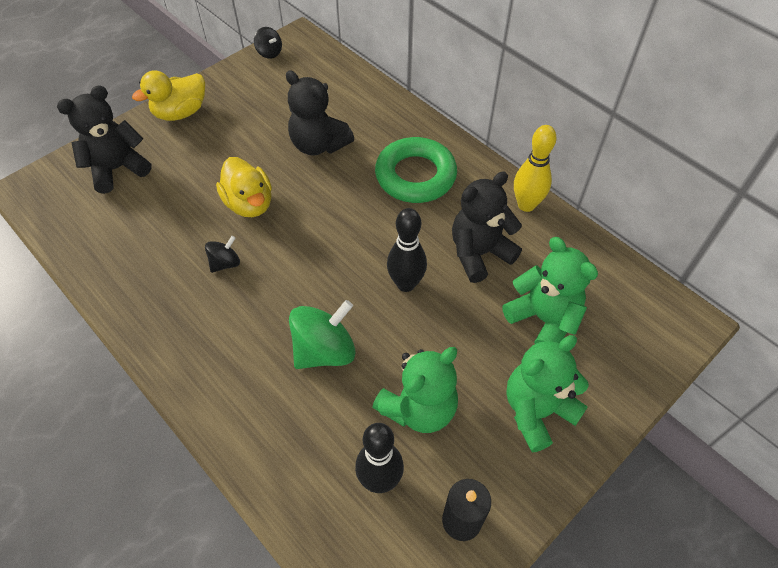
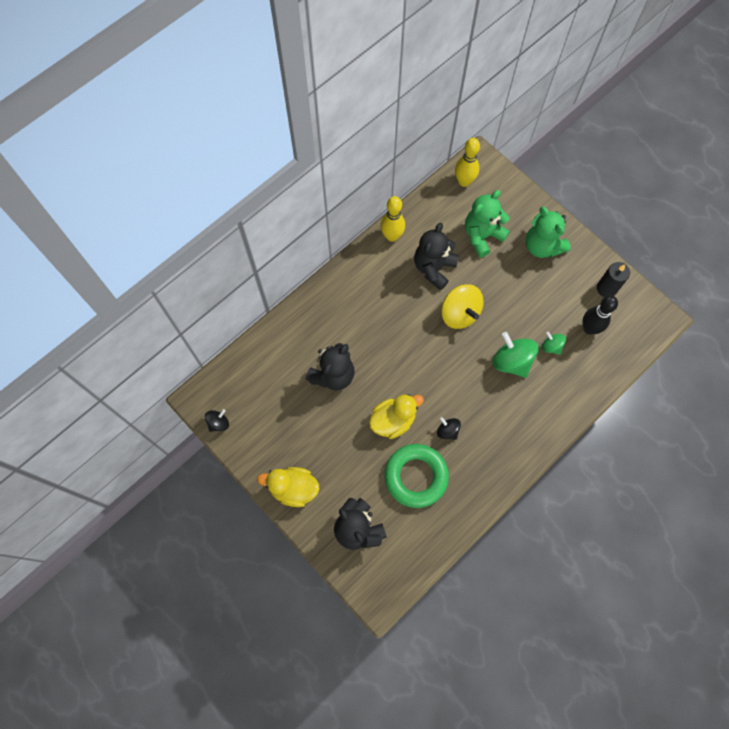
camera: 90 degrees left, 15 degrees up
yellow duck [132,70,205,121] -> yellow duck turned 135 degrees clockwise [257,467,320,507]
green teddy bear [372,347,458,433] -> none
green ring [375,137,457,203] -> green ring moved to [385,444,449,508]
black bowling pin [387,208,427,292] -> yellow spinning top [441,284,484,329]
black teddy bear [452,171,522,283] -> black teddy bear turned 60 degrees clockwise [414,223,459,290]
none -> yellow bowling pin [455,138,480,187]
none -> green spinning top [542,331,566,355]

